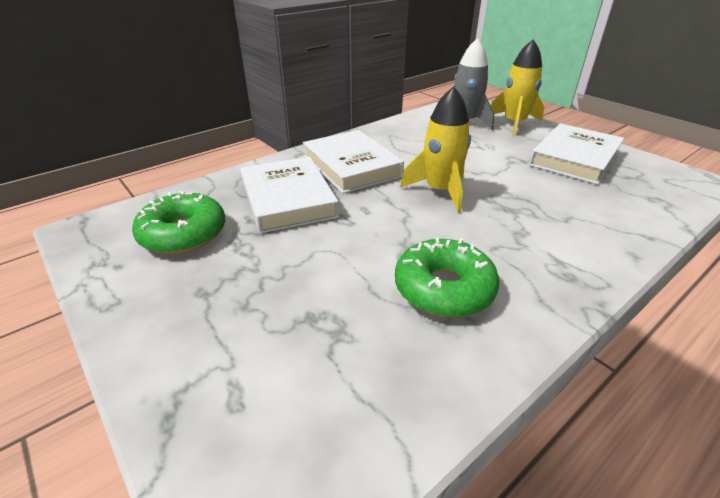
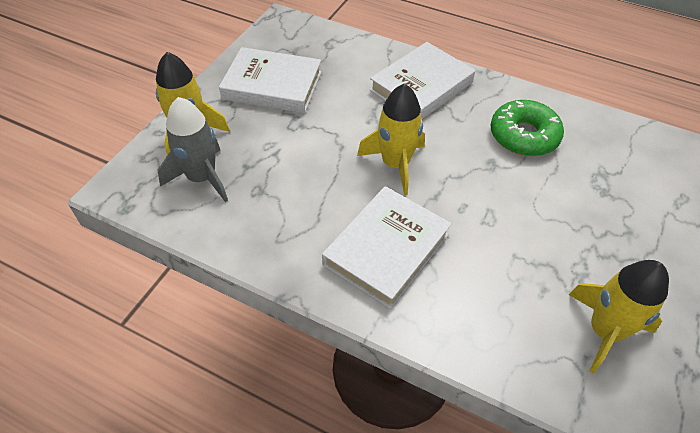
camera: 115 degrees left, 15 degrees up
green donut [132,191,225,254] -> yellow rocket [568,260,669,374]
white book [240,156,339,233] -> white book moved to [370,42,475,120]

